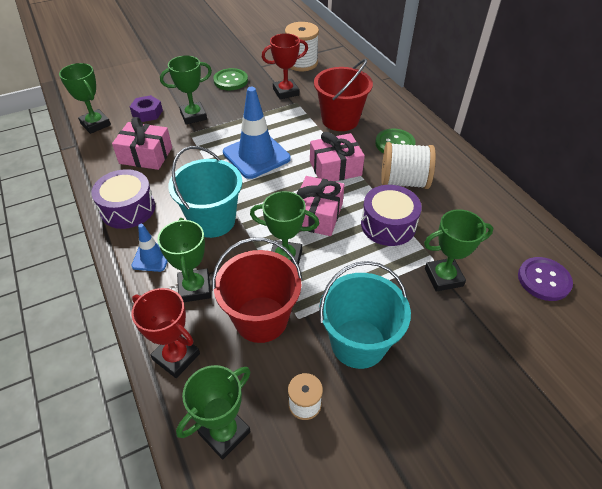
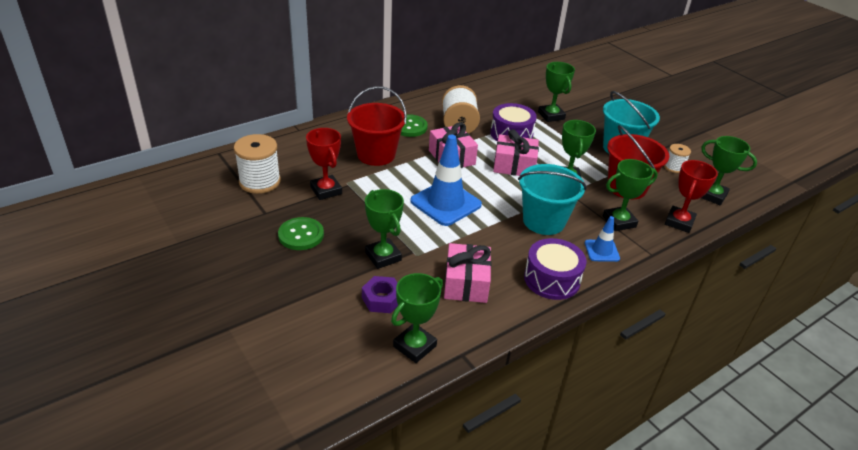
camera: 100 degrees left, 10 degrees down
purple button [518,257,573,301] -> none

